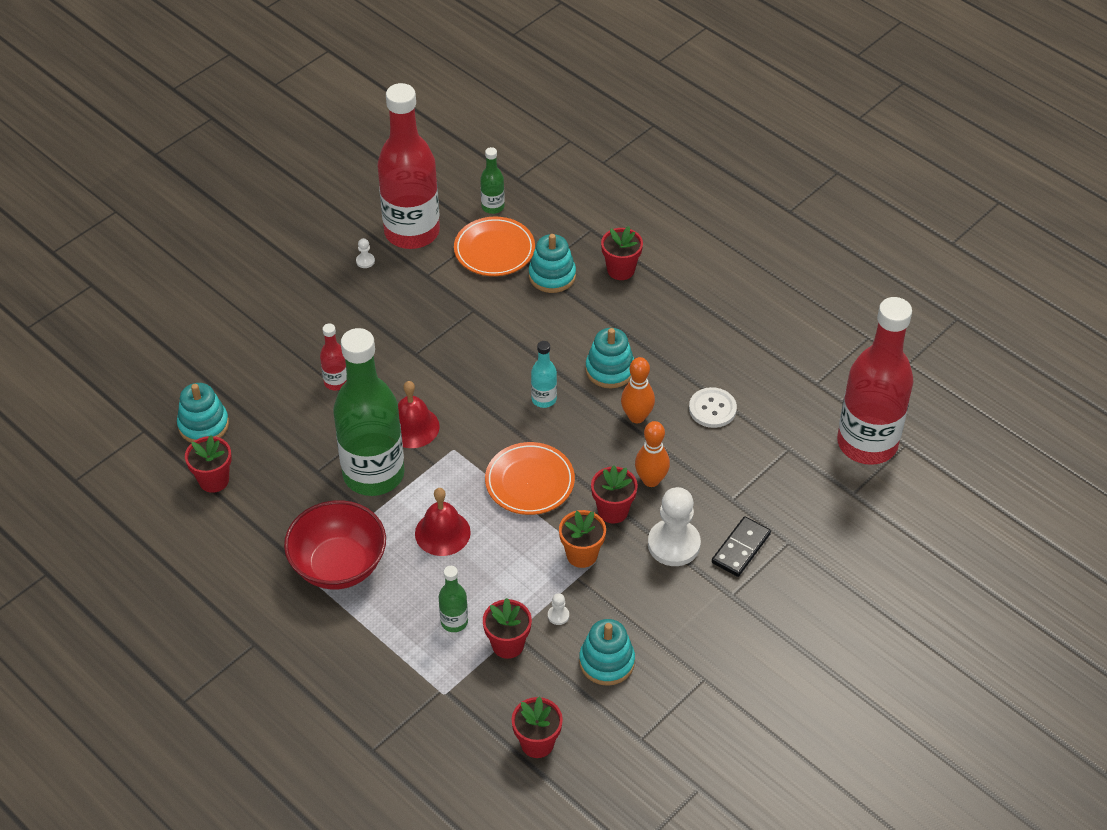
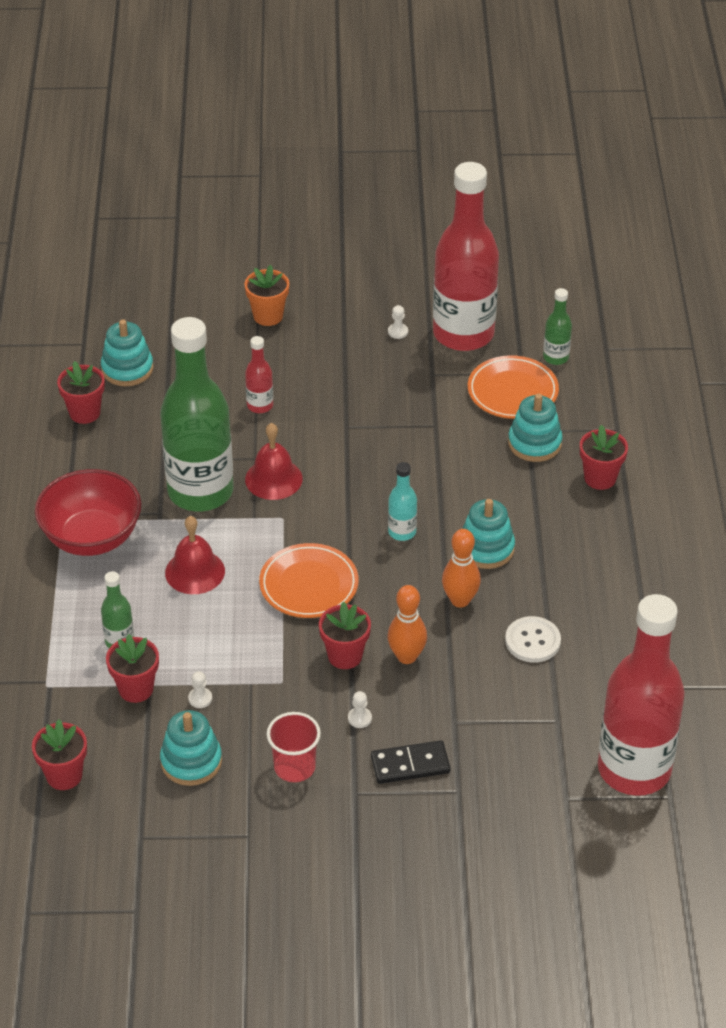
camera: 45 degrees right, 5 degrees down
orange flower pot [559,510,606,568] -> orange flower pot moved to [244,265,289,326]
white pawn [648,487,701,566] -> white pawn [348,691,372,728], size x0.40
none -> red cup [267,712,321,782]

